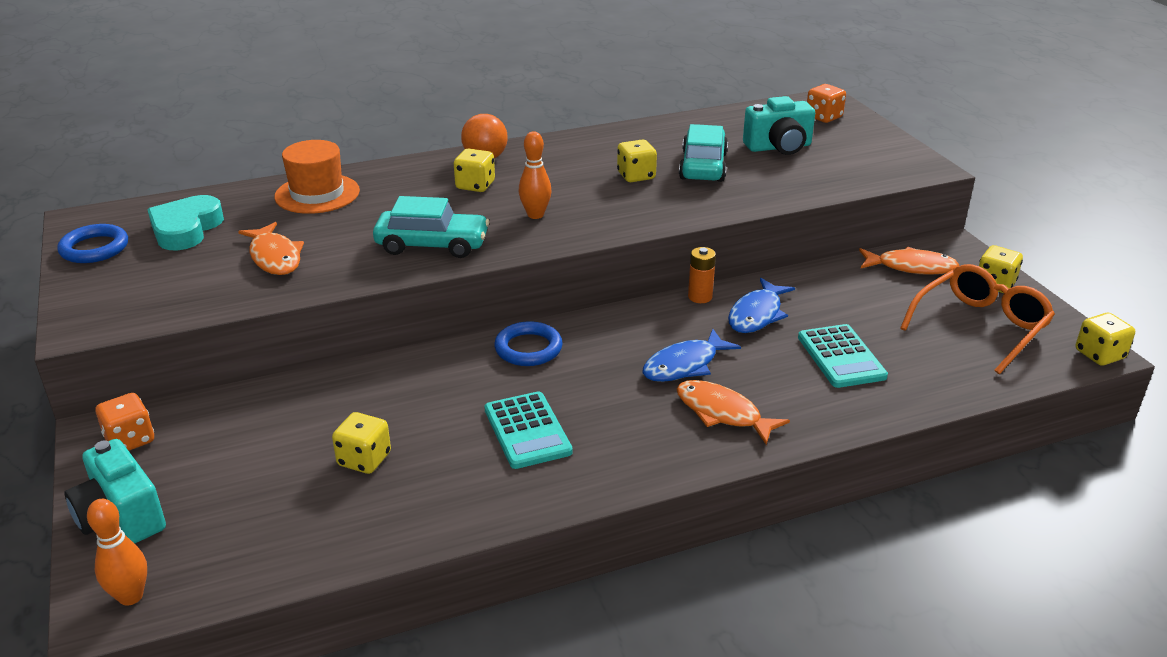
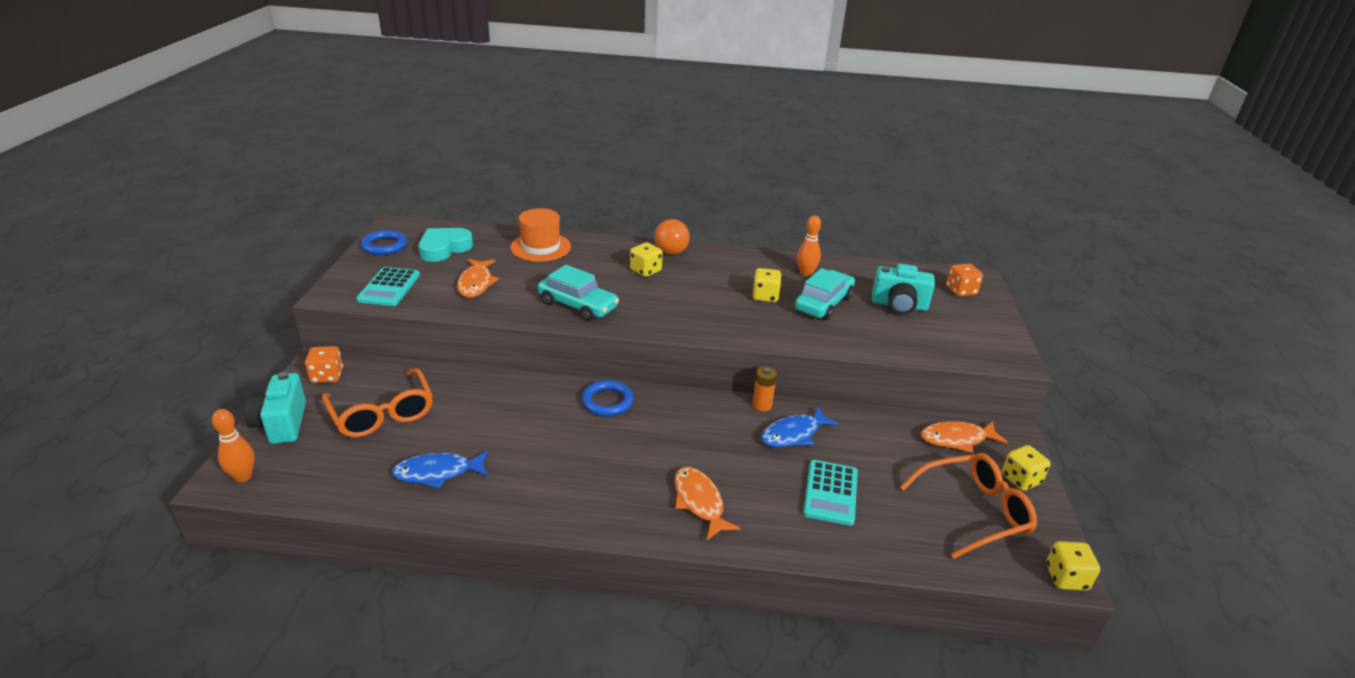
camera: 25 degrees right, 0 degrees up
yellow dice [332,412,391,474] -> none
turquoise calculator [484,392,573,469] -> turquoise calculator moved to [356,267,420,306]
orange bowling pin [519,131,552,219] -> orange bowling pin moved to [797,216,821,277]
blue fish [642,329,741,382] -> blue fish moved to [391,451,488,489]
orange fish [859,247,959,275] -> orange fish turned 135 degrees clockwise [921,421,1008,453]
none -> orange glasses [322,368,433,438]

